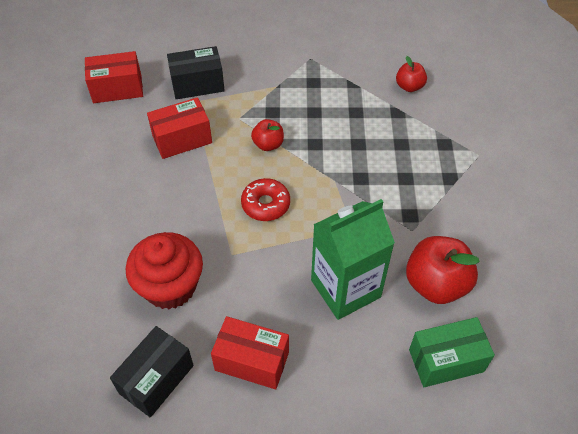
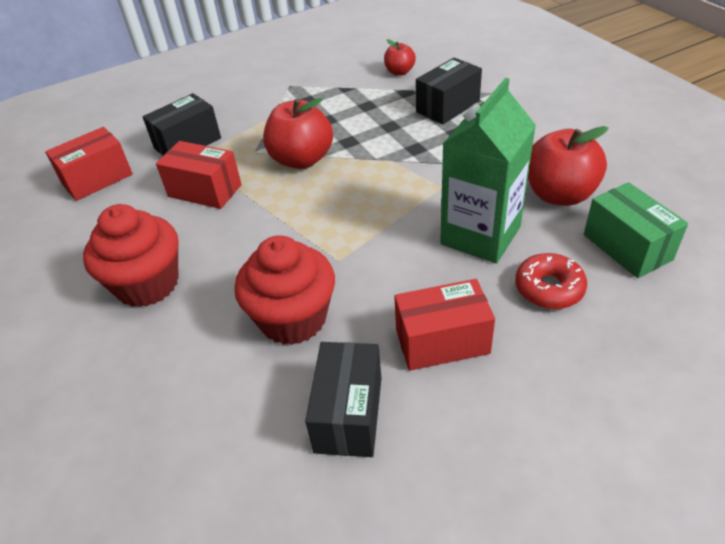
camera: 25 degrees left, 10 degrees down
red box [147,97,212,159] -> red box turned 75 degrees clockwise [156,141,242,209]
red donut [241,178,290,221] -> red donut moved to [515,253,587,309]
red apple [251,119,284,151] -> red apple [263,98,333,169], size x1.82
green box [409,317,495,387] -> green box turned 75 degrees counterclockwise [584,182,688,278]
none -> red cupcake [83,204,178,307]
none -> black box [416,57,482,125]

